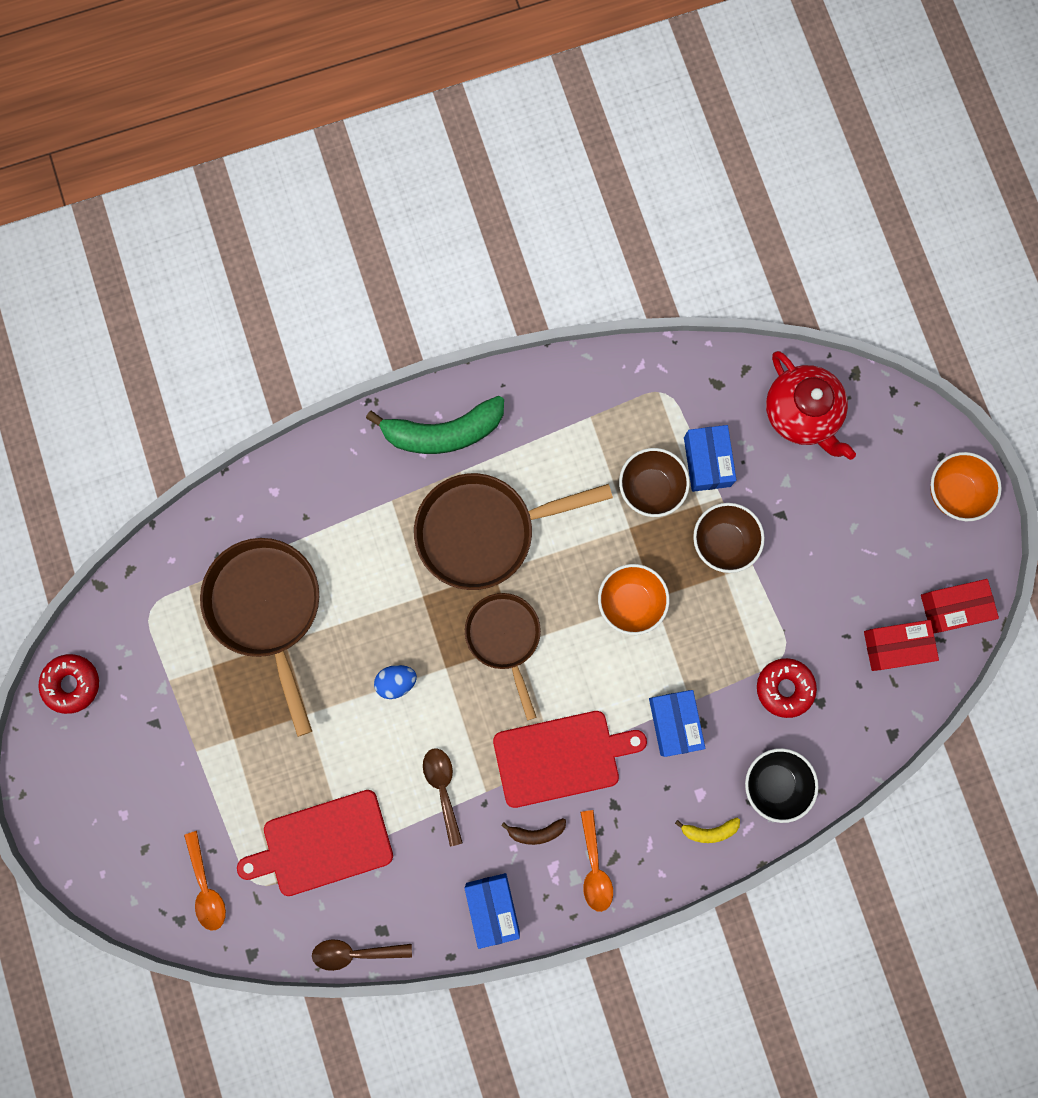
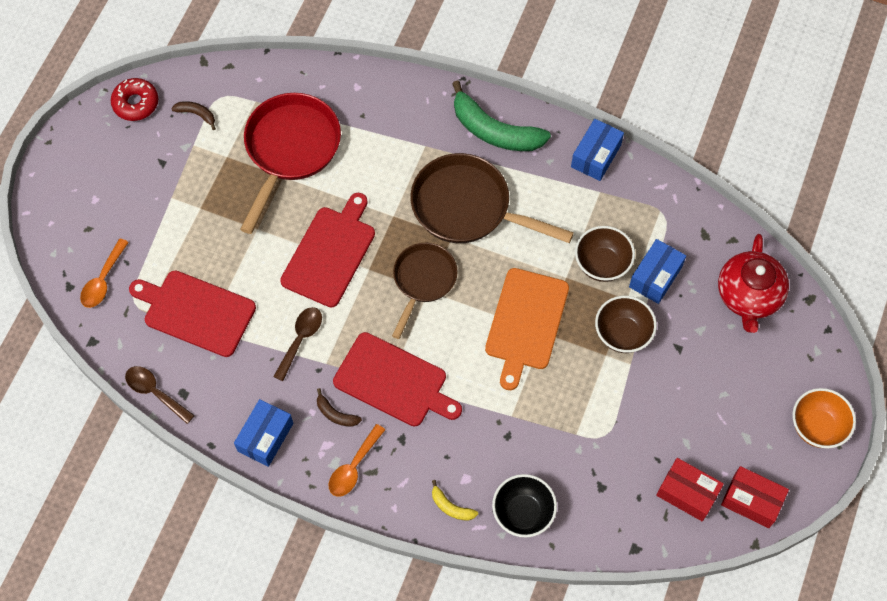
camera: 40 degrees right, 15 degrees down
brown pan [200,538,319,737] -> red pan [240,93,341,234]
blue egg [374,665,417,699] -> red cutting board [280,193,375,307]
orange bowl [598,564,669,635] -> orange cutting board [485,268,569,390]
blue box [649,690,705,757] -> blue box moved to [571,119,624,181]
red donut [757,658,817,718] -> none
none -> brown banana [171,101,216,130]

